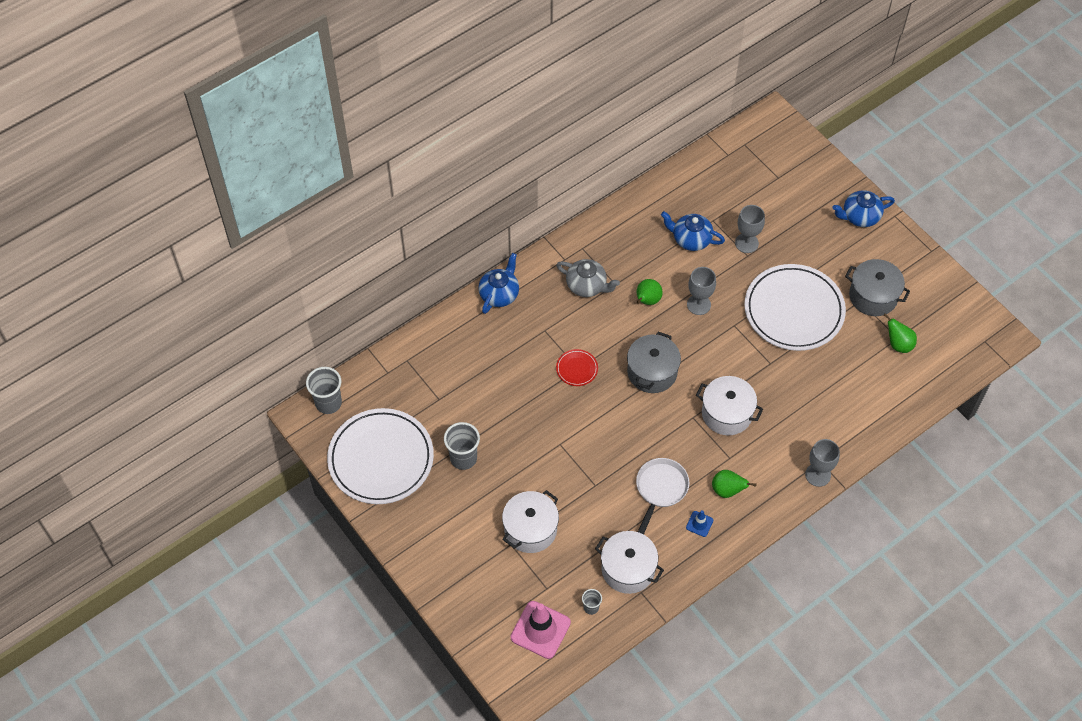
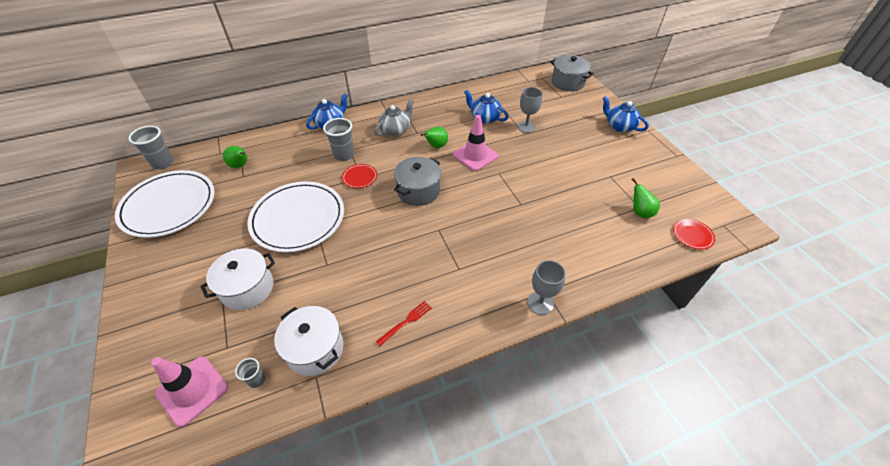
camera: 15 degrees right, 10 degrees down
grey cup [444,422,480,470] -> grey cup moved to [323,118,354,161]
grey teapot [556,259,620,297] -> grey teapot turned 90 degrees counterclockwise [374,99,414,136]
white pan [636,458,689,534] -> none
blue traffic cone [686,510,713,537] -> red fork [376,301,431,346]
grey goblet [687,267,716,315] -> pink traffic cone [453,115,498,171]
white pot [696,376,763,435] -> none
green pear [712,470,756,498] -> green pear moved to [223,146,247,168]
white plate [744,264,846,351] -> white plate moved to [247,181,344,252]
blue teapot [833,190,895,227] -> blue teapot turned 45 degrees clockwise [603,96,649,132]
grey pot [845,259,910,316] -> grey pot moved to [550,55,594,91]
none -> red plate [673,219,715,250]

